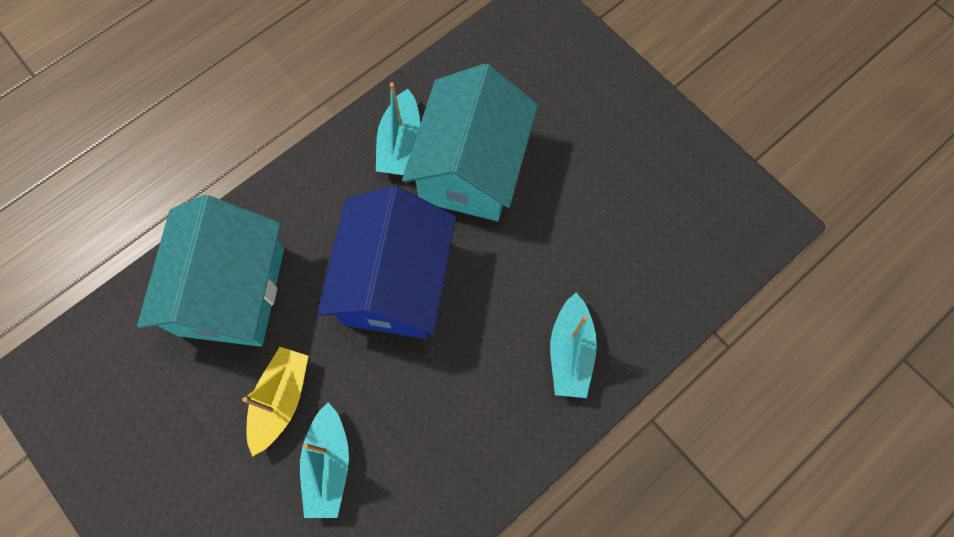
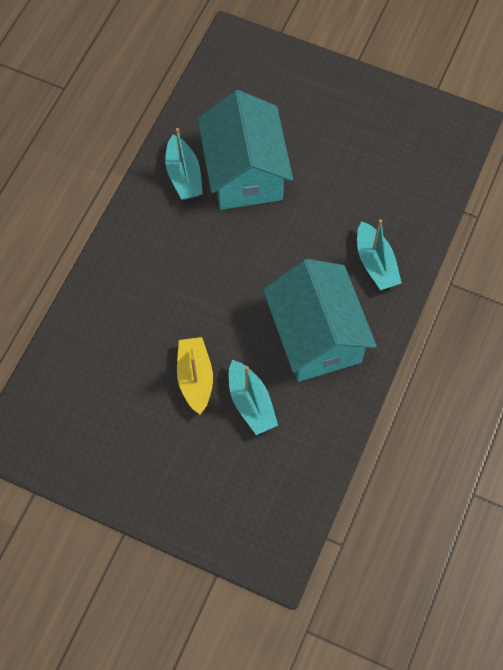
camera: 25 degrees left, 5 degrees down
turquoise house [137,195,284,347] -> turquoise house moved to [263,259,377,382]
blue house [317,186,456,339] -> none

